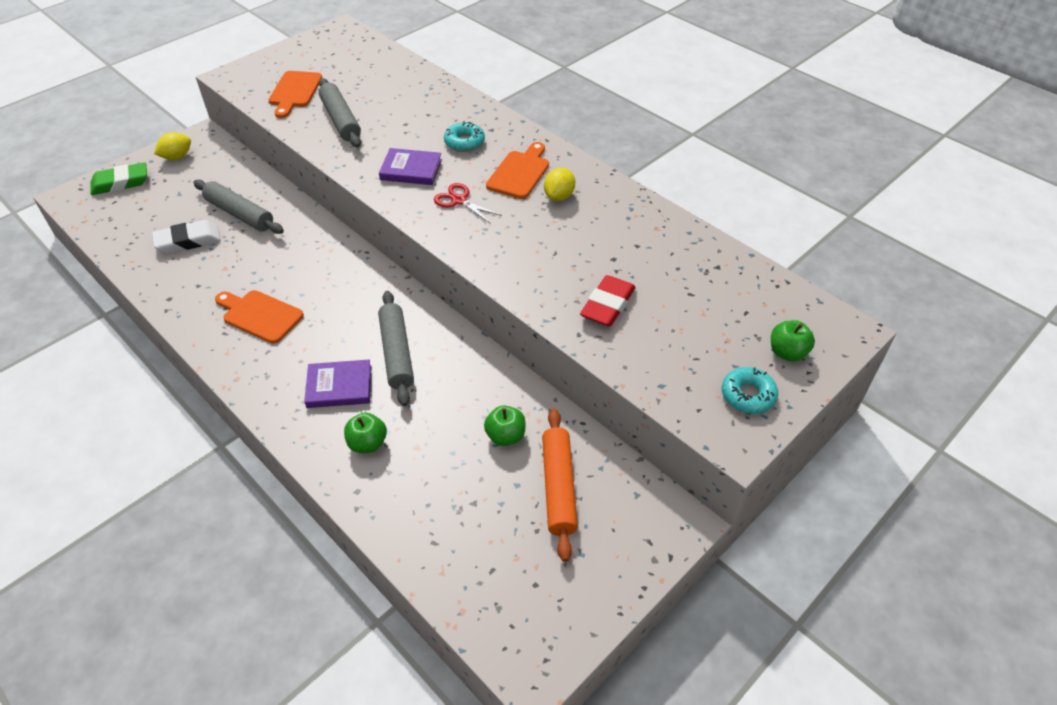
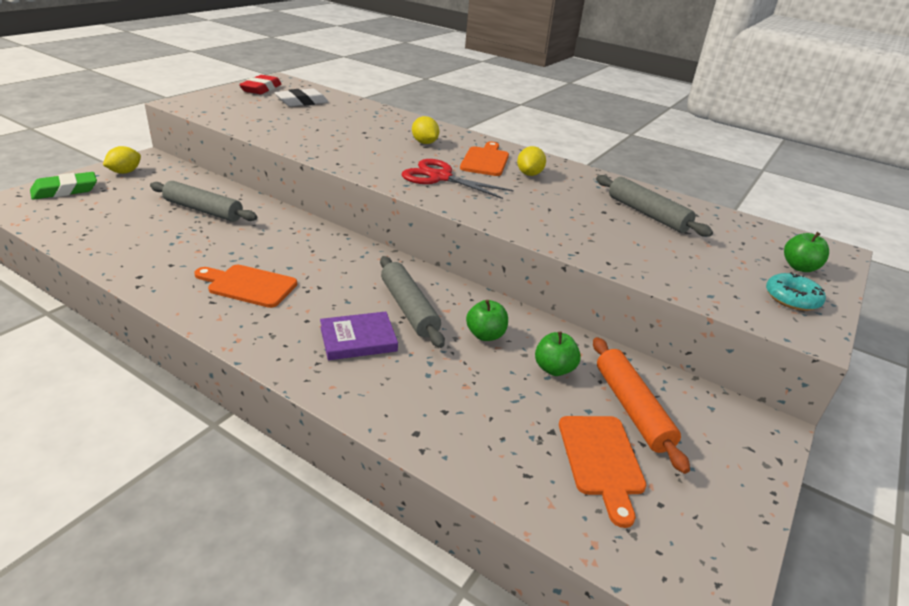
camera: 15 degrees left, 15 degrees down
white eraser [152,220,221,253] -> white eraser moved to [274,88,328,107]
orange cutting board [269,71,322,118] -> orange cutting board moved to [559,416,647,528]
grey rolling pin [319,78,361,148] -> grey rolling pin moved to [596,175,713,237]
green apple [344,413,387,453] -> green apple moved to [466,300,508,341]
purple book [379,148,442,185] -> none
red scissors [434,183,502,224] -> red scissors [402,159,513,199], size x1.58
turquoise donut [444,121,485,152] -> yellow lemon [412,116,439,144]
red eraser [580,275,636,327] -> red eraser moved to [239,75,281,94]

